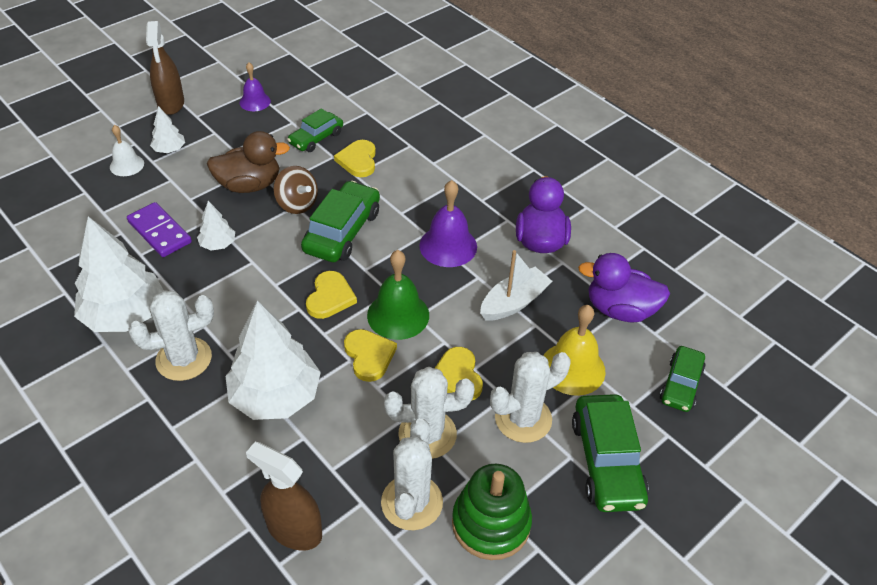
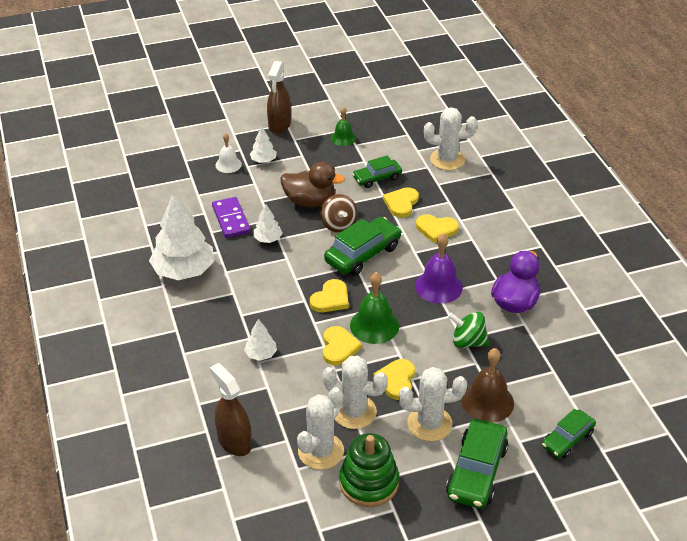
camera: 25 degrees right, 5 degrees down
white cactus [129,290,214,381] -> white cactus moved to [424,107,477,170]
white tree [226,301,321,420] -> white tree [244,319,277,361], size x0.47
purple bell [240,63,271,111] -> green bell [331,107,356,146]
white boat [480,250,552,321] -> green spinning top [448,312,489,348]
yellow bell [544,305,606,396] -> brown bell [461,348,514,423]
purple duck [578,253,670,322] -> none
none -> yellow heart [416,214,459,243]

